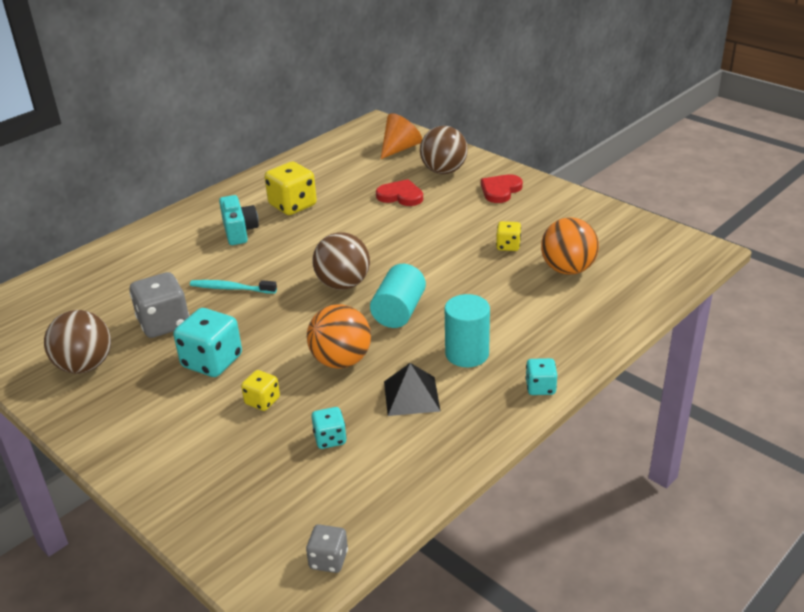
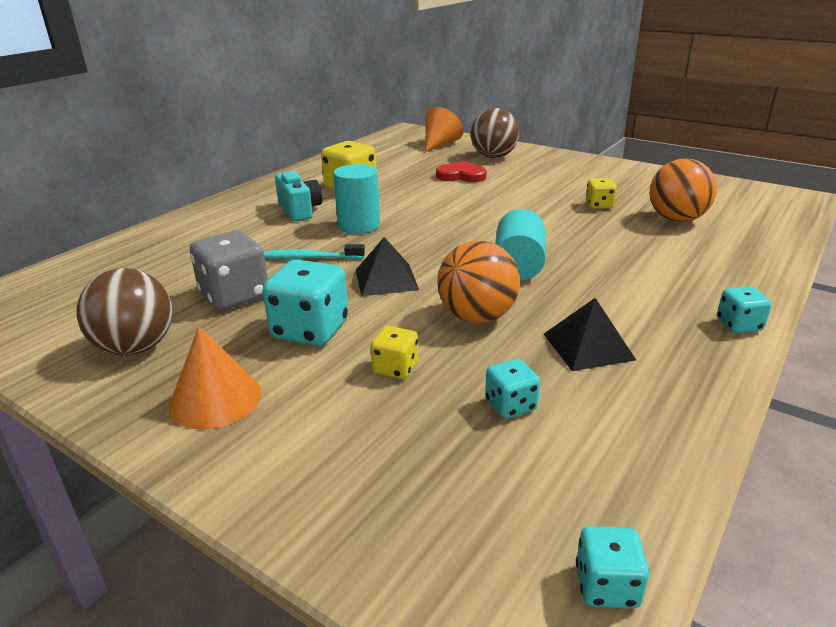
camera: 10 degrees left, 5 degrees down
grey dice [306,524,348,573] -> turquoise dice [576,526,649,608]
brown ball [312,232,370,290] -> none
turquoise cylinder [445,294,490,367] -> turquoise cylinder moved to [333,164,380,234]
red heart [481,174,523,203] -> none
none -> orange cone [169,326,262,430]
none -> black pyramid [356,237,419,296]

